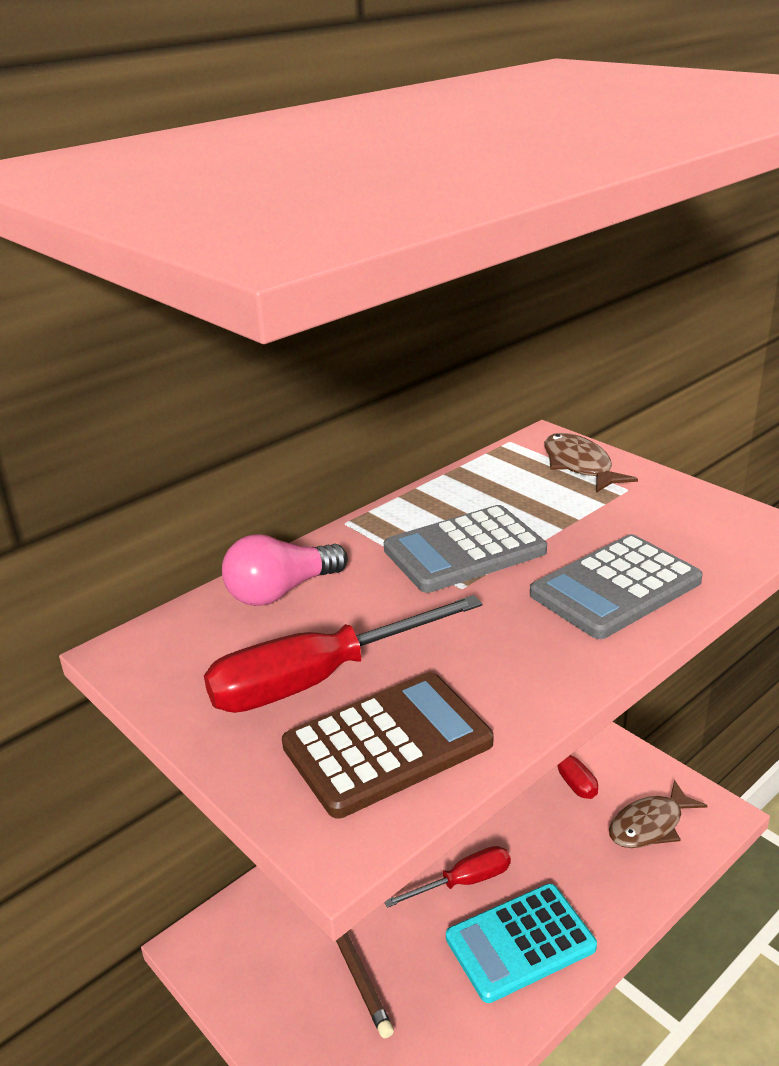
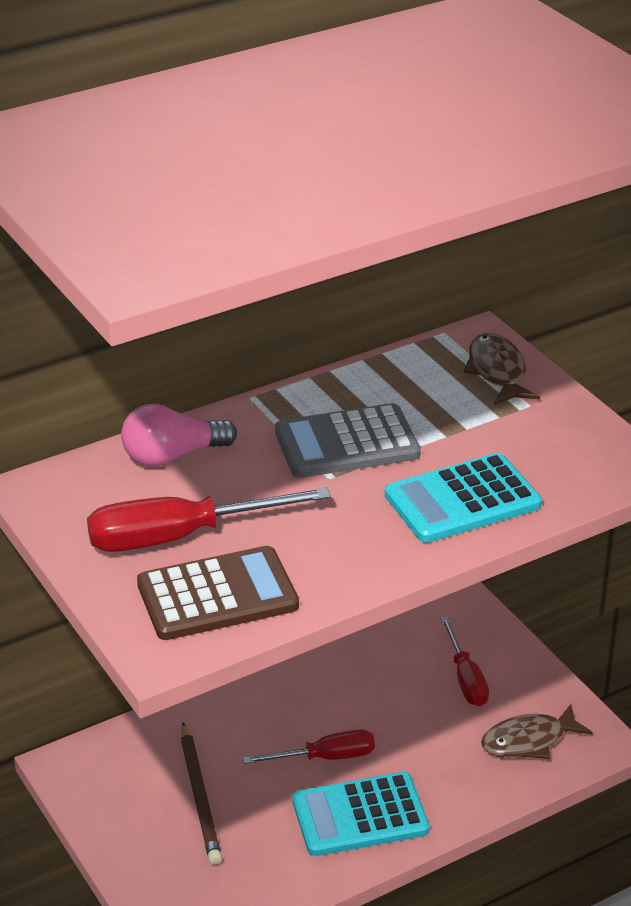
camera: 10 degrees right, 5 degrees up
grey calculator [530,534,703,639] -> turquoise calculator [385,453,542,543]

